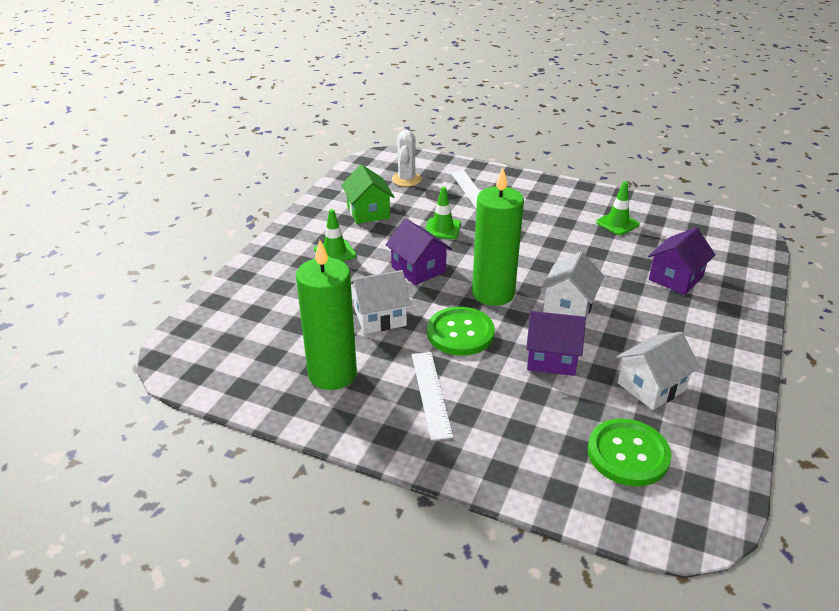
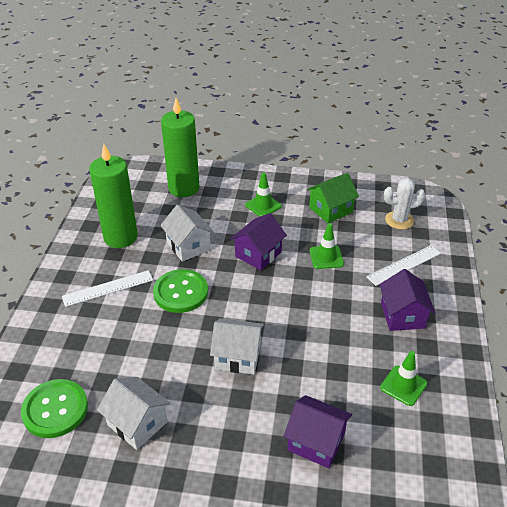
camera: 75 degrees right, 5 degrees up
green candle [472,168,524,306] -> green candle moved to [161,98,199,197]
purple house [526,311,586,376] -> purple house moved to [379,269,435,331]

